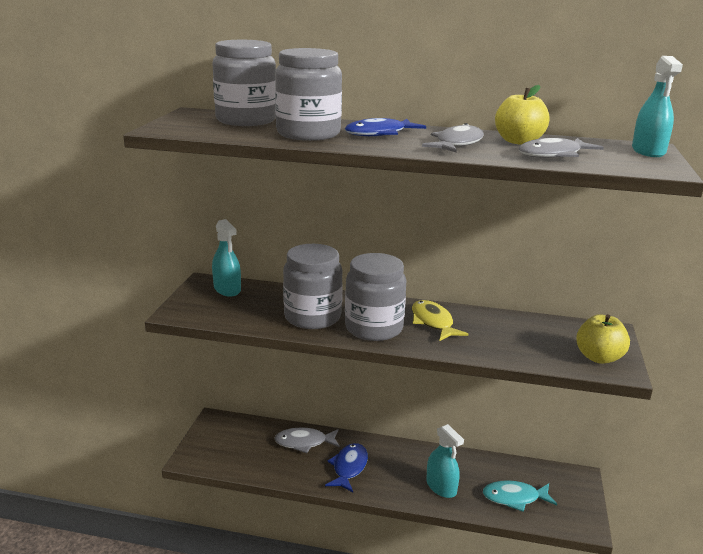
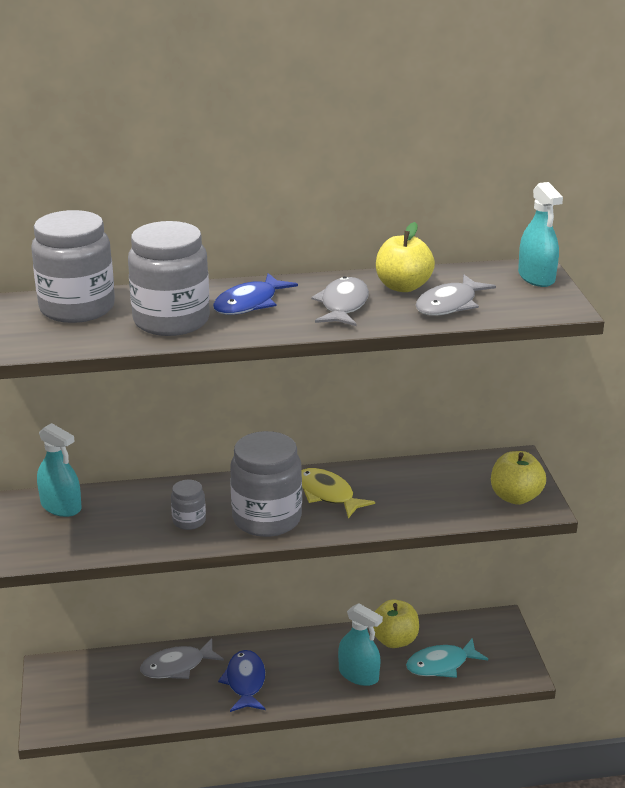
camera: 20 degrees left, 5 degrees up
grey jar [283,244,343,329] -> grey jar [171,480,206,530], size x0.48
none -> yellow apple [373,599,419,648]

